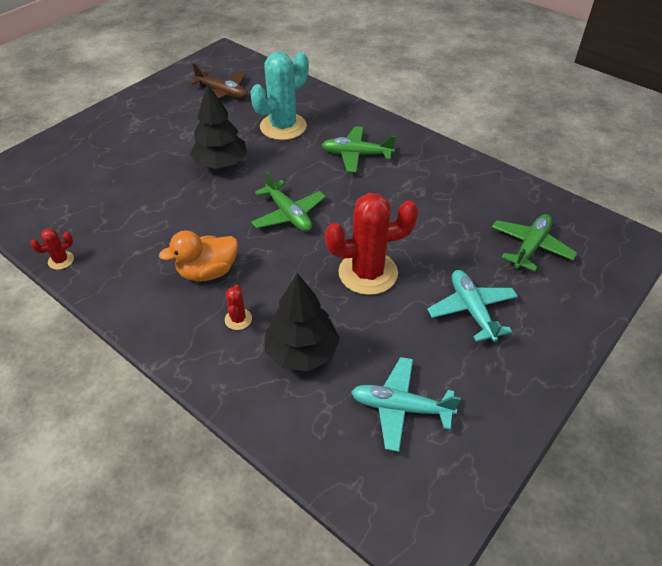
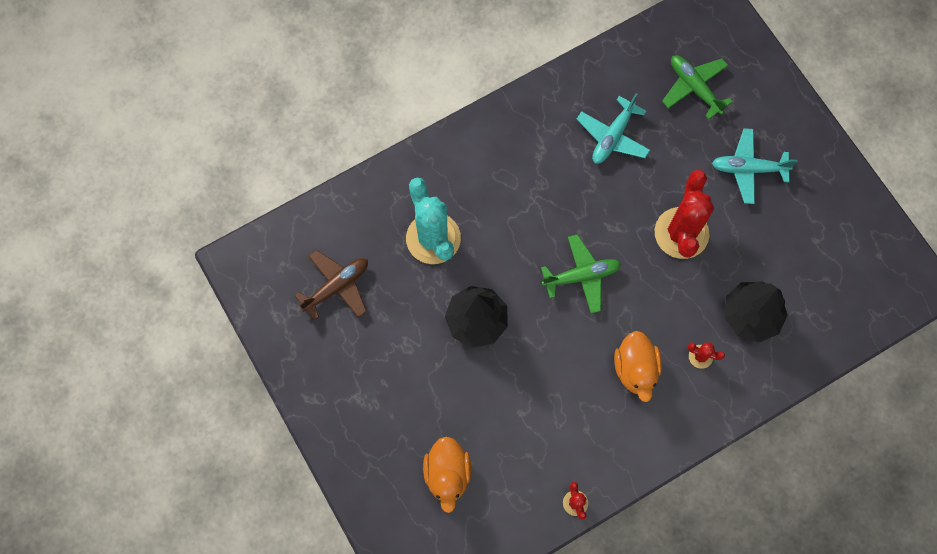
camera: 70 degrees left, 25 degrees up
green plane [322,126,396,172] -> none
turquoise plane [351,357,461,452] -> turquoise plane moved to [577,93,650,164]
none -> orange duck [423,437,471,513]

